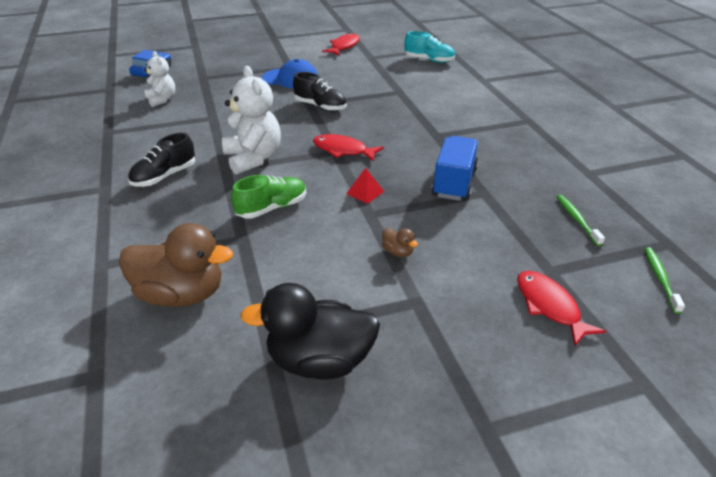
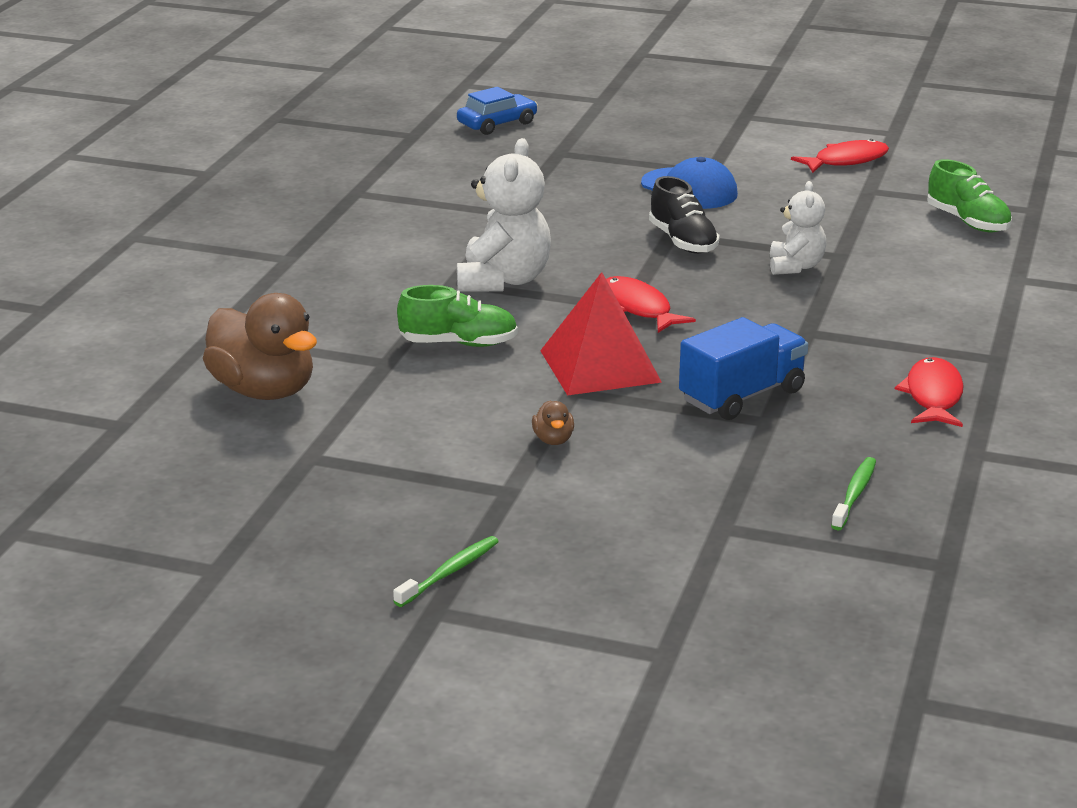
camera: 35 degrees right, 10 degrees down
black shoe [128,133,195,187] -> none
white teddy bear [144,51,175,107] -> white teddy bear moved to [770,181,826,275]
black duck [240,283,380,380] -> none
red pyramid [346,168,384,204] -> red pyramid [540,272,662,396], size x2.21
turquoise shoe [404,31,455,63] -> green shoe [927,159,1012,232]
red fish [517,271,606,346] -> red fish moved to [895,357,964,427]
green toothbrush [645,247,685,314] -> green toothbrush moved to [393,536,499,607]

